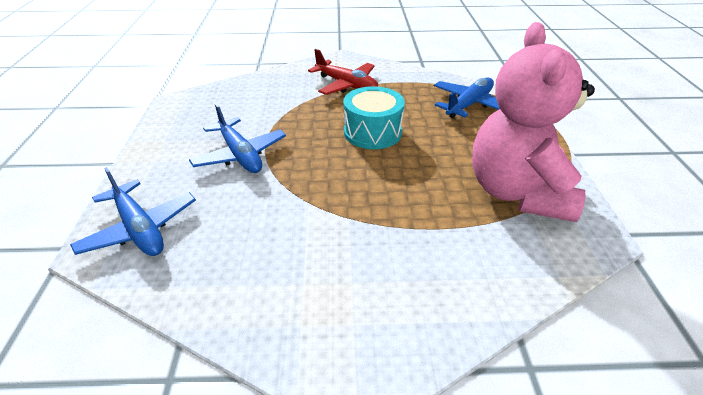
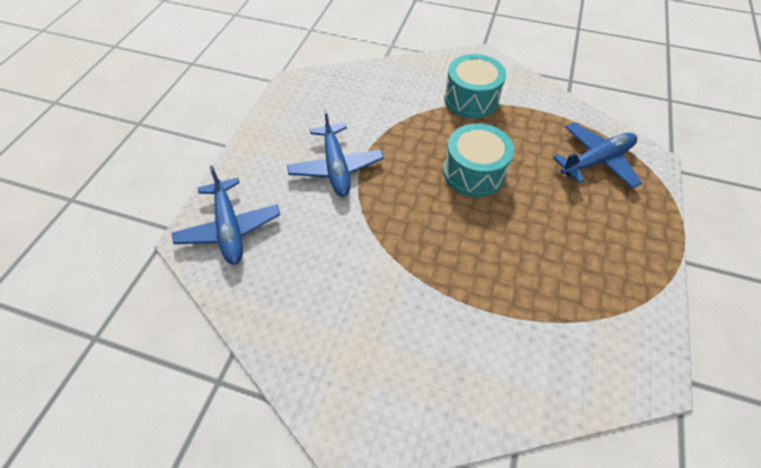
camera: 20 degrees right, 15 degrees up
red plane [308,49,378,95] -> turquoise drum [444,54,506,118]
pink teddy bear [472,22,595,222] -> none

